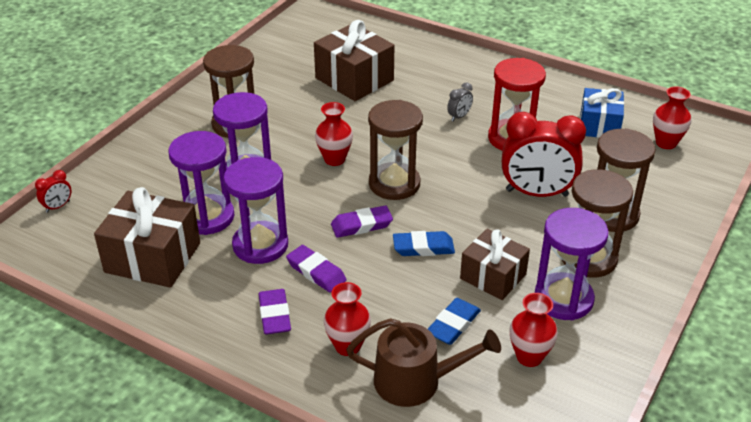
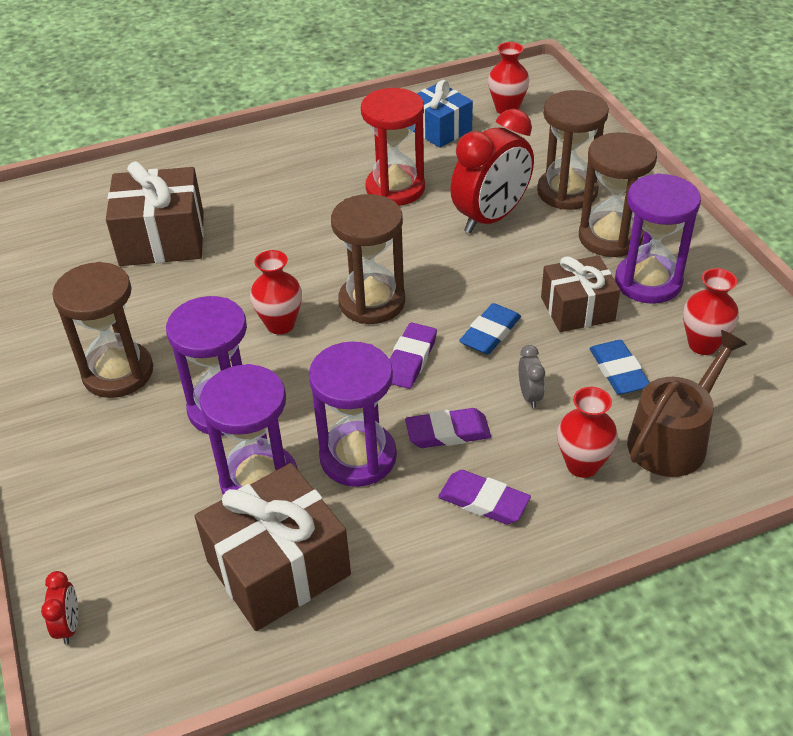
camera: 50 degrees left, 5 degrees up
grey clock [447,82,473,121] -> grey clock moved to [519,345,545,408]

